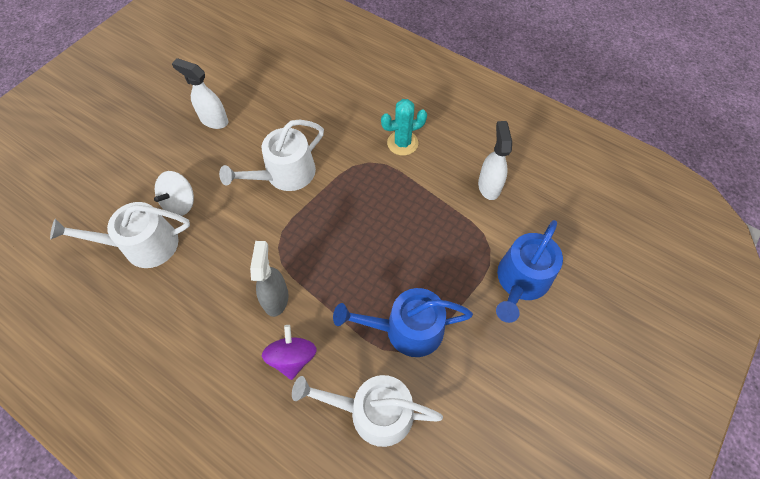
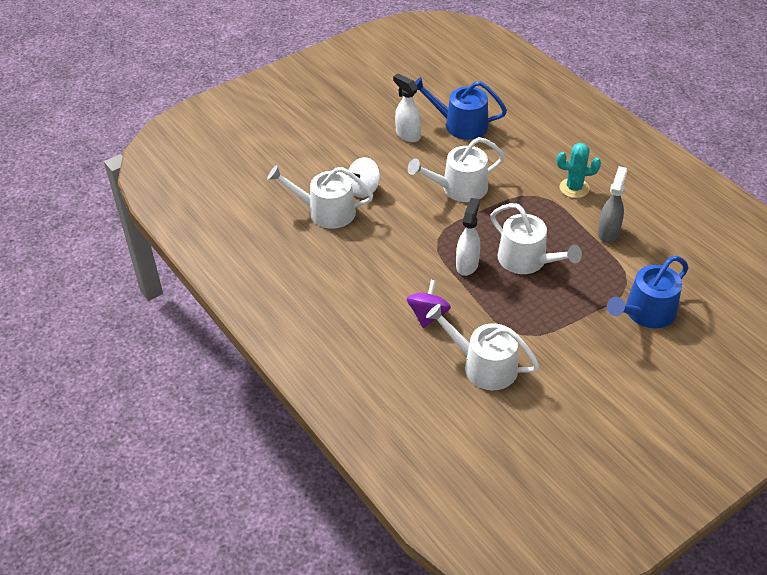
camera: 20 degrees right, 15 degrees down
grey spray bottle [250,241,288,317] -> grey spray bottle moved to [598,166,627,243]
blue watering can [333,288,473,357] -> blue watering can moved to [415,77,507,140]
white spray bottle [478,121,512,200] -> white spray bottle moved to [456,198,480,276]
none -> white watering can [490,203,582,274]

